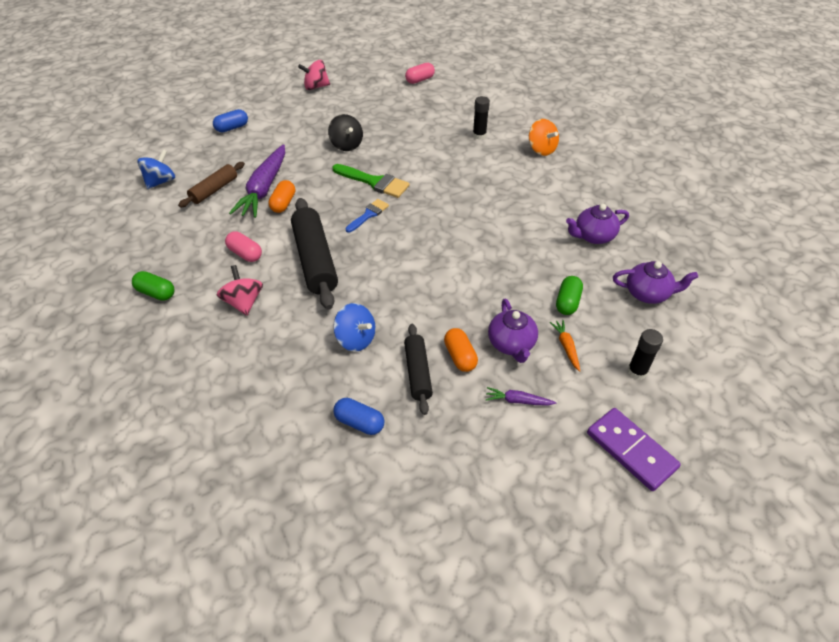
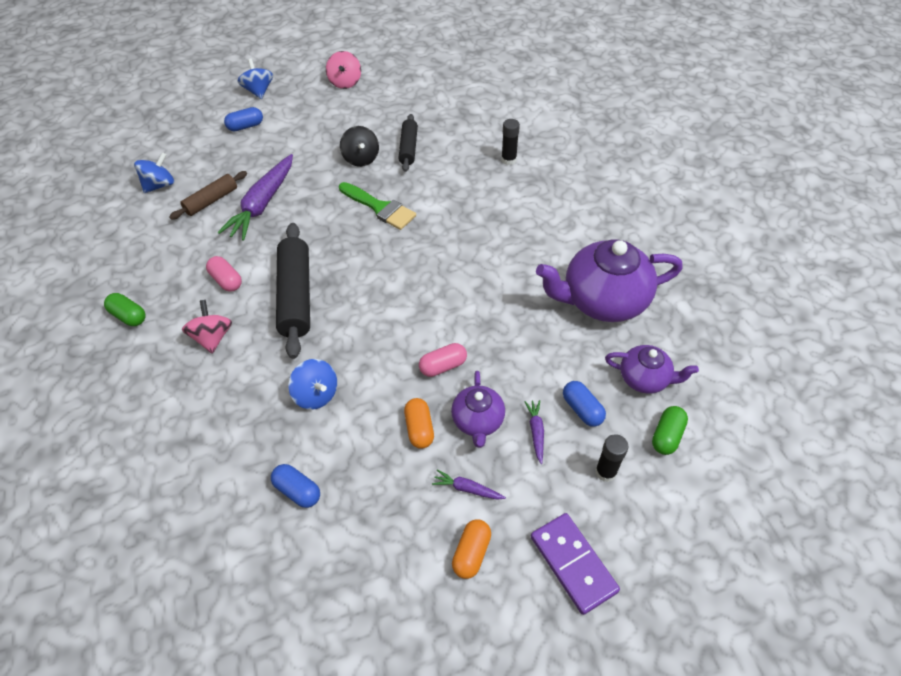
camera: 10 degrees right, 5 degrees up
orange capsule [269,180,295,213] -> orange capsule moved to [452,519,491,579]
pink spinning top [298,60,330,90] -> pink spinning top turned 90 degrees counterclockwise [326,51,361,89]
blue brush [345,199,389,233] -> none
black rolling pin [404,324,433,415] -> black rolling pin moved to [398,114,418,172]
pink capsule [405,63,435,84] -> pink capsule moved to [419,343,467,377]
orange spinning top [529,119,559,156] -> none
orange carrot [550,320,580,372] -> purple carrot [524,400,544,464]
green capsule [556,276,583,315] -> green capsule moved to [652,406,688,455]
purple teapot [566,204,629,244] -> purple teapot [536,239,683,322], size x1.85
none -> blue spinning top [238,59,273,99]
none -> blue capsule [563,381,606,427]

